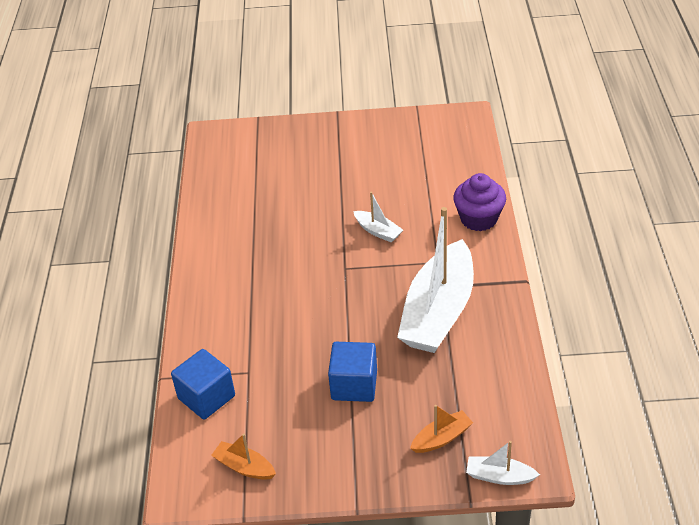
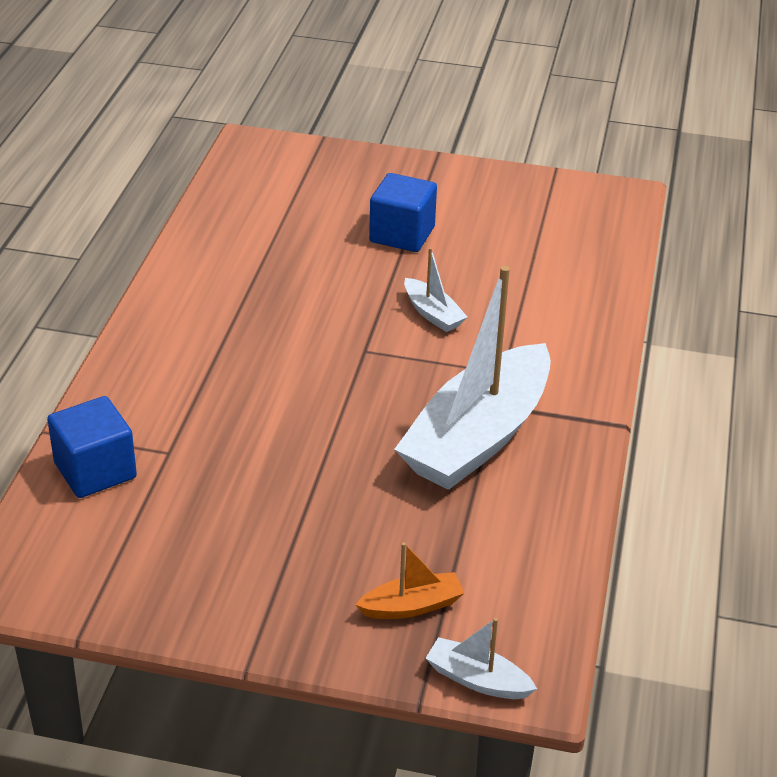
camera: 10 degrees right, 5 degrees down
orange boat [211,434,276,480] -> none
blue cube [328,342,377,402] -> blue cube moved to [369,173,437,252]
purple cupcake [453,173,506,231] -> none

